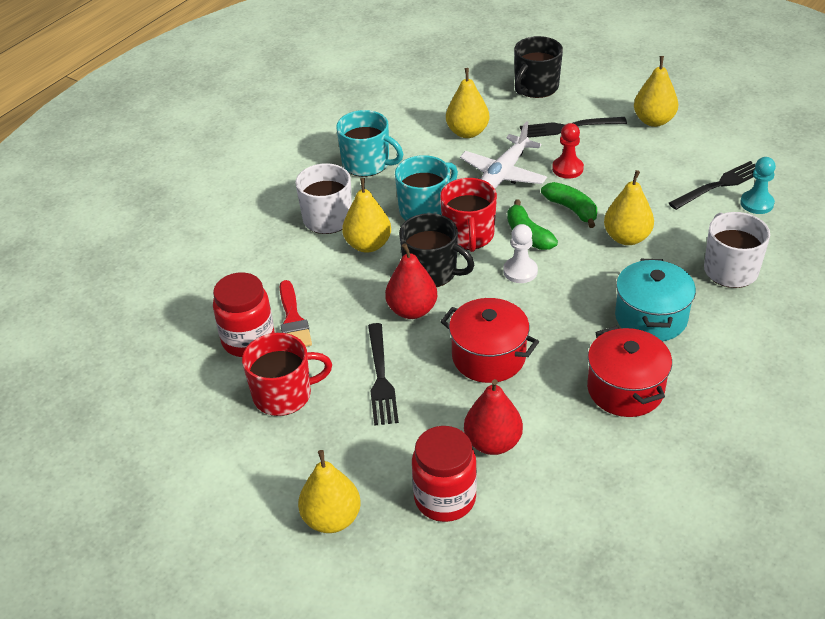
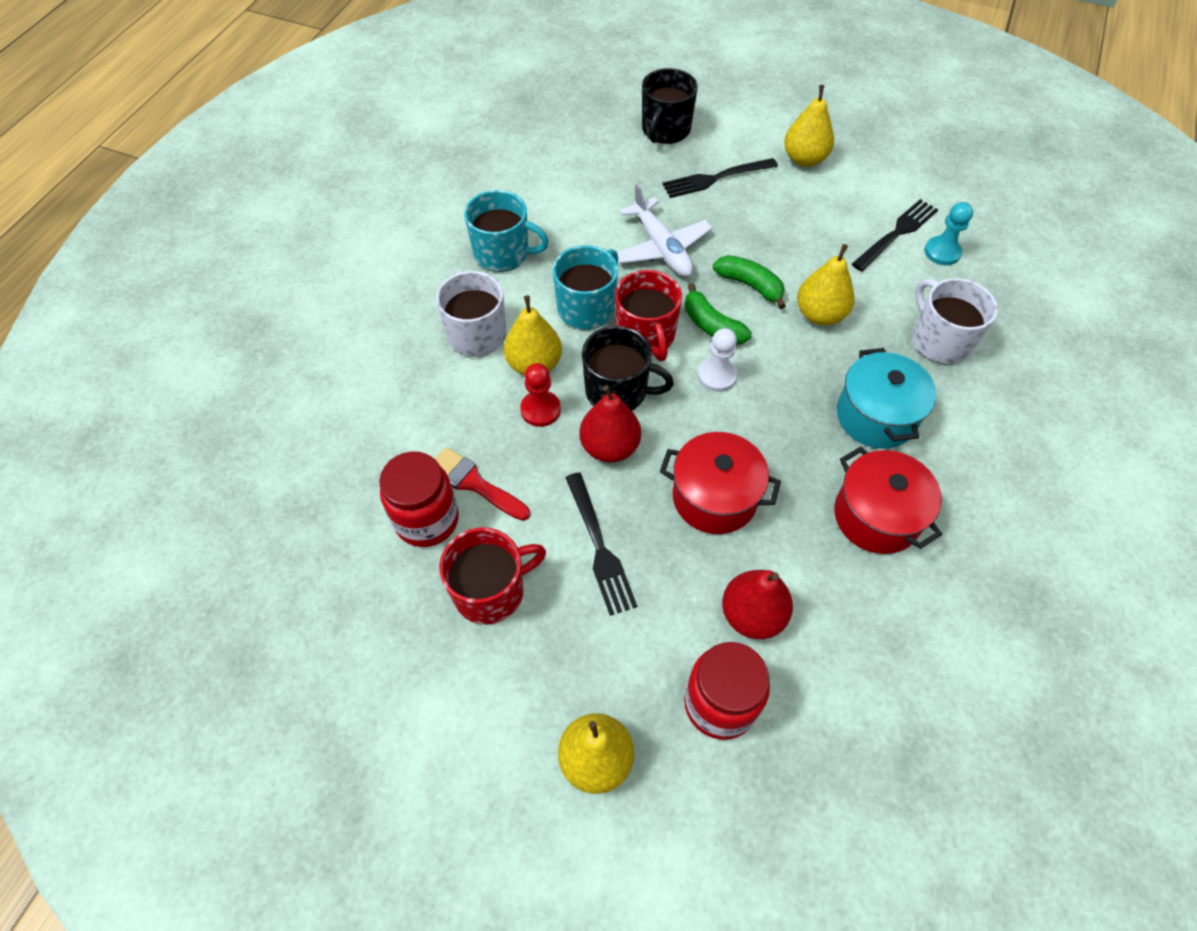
camera: 15 degrees left, 15 degrees up
red brush [280,280,312,347] -> red brush turned 150 degrees clockwise [435,447,530,521]
yellow pear [446,68,489,138] -> none
white plane [460,121,547,188] -> white plane turned 45 degrees counterclockwise [617,184,712,277]
red pawn [552,123,584,179] -> red pawn moved to [520,363,561,427]

